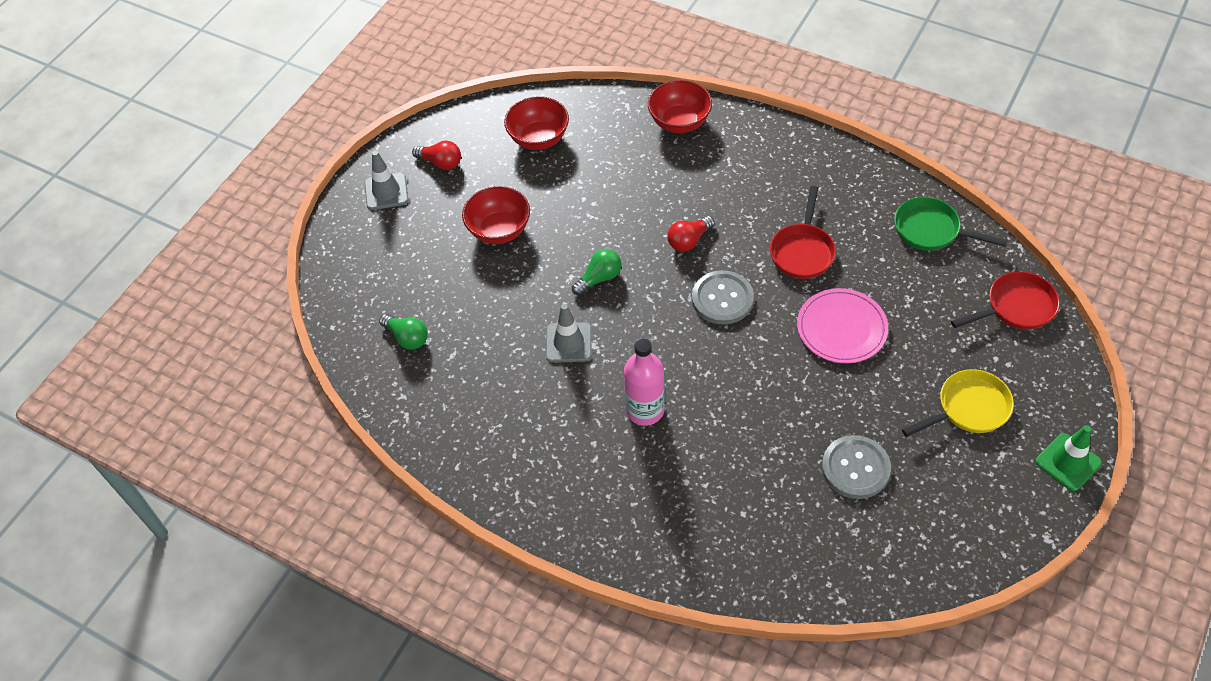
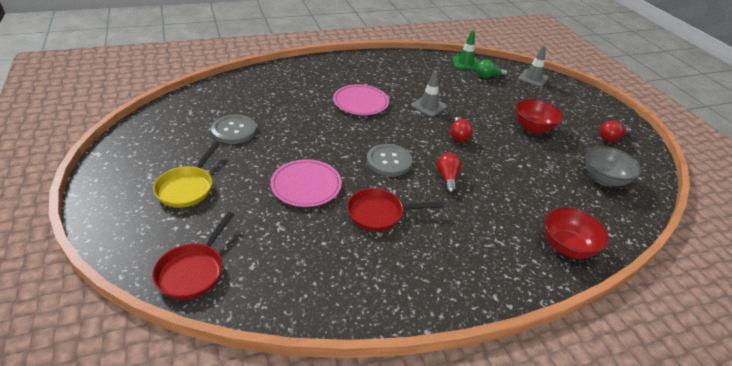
camera: 125 degrees right, 15 degrees down
grey traffic cone [365,151,408,210] -> grey traffic cone moved to [518,45,549,87]
red bowl [504,96,569,150] -> grey bowl [585,146,641,186]
green light bulb [572,249,622,296] -> red light bulb [450,117,473,142]
pink bottle [624,338,665,426] -> pink plate [333,84,389,115]
red pan [770,186,836,279] -> red pan turned 60 degrees counterclockwise [347,188,443,231]
green pan [894,197,1008,251] -> none
green traffic cone [1036,425,1102,491] -> green traffic cone moved to [452,30,478,70]

